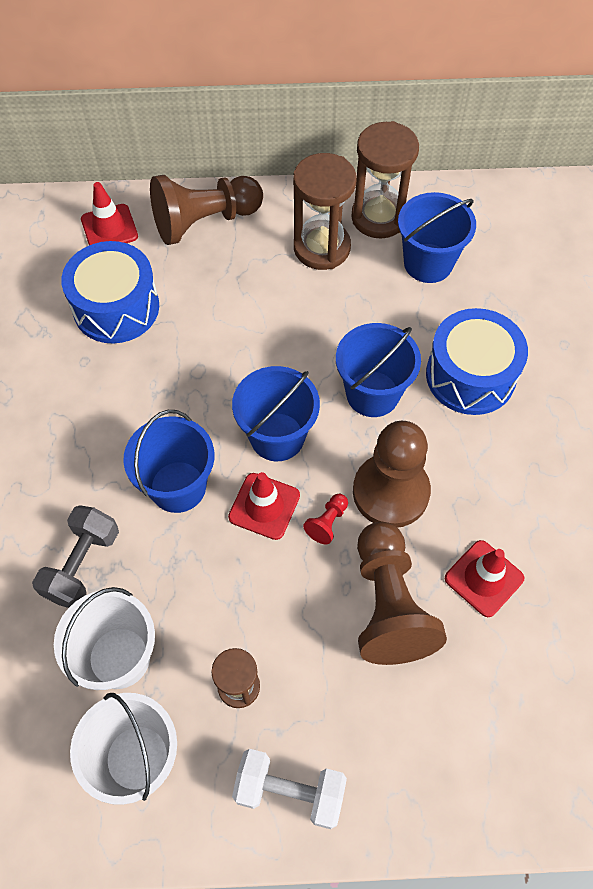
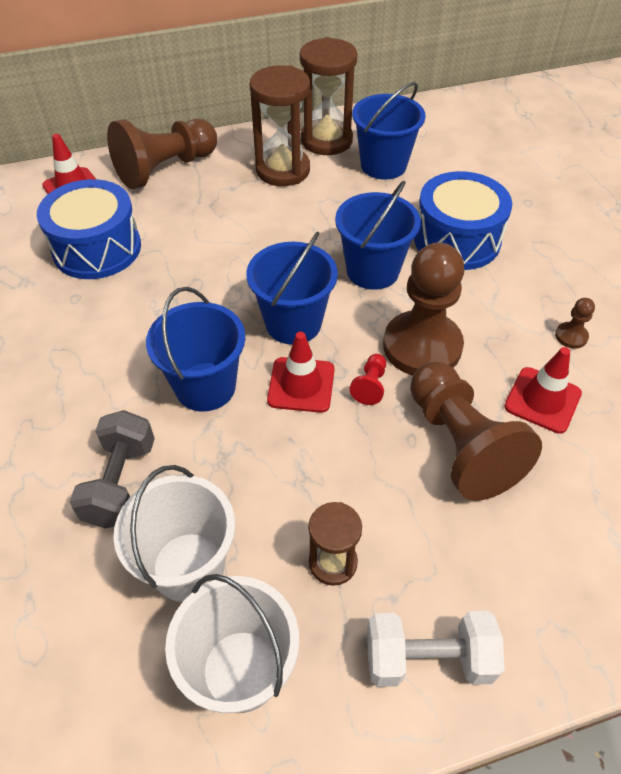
camera: 15 degrees left, 10 degrees down
none -> brown pawn [555,298,595,349]

